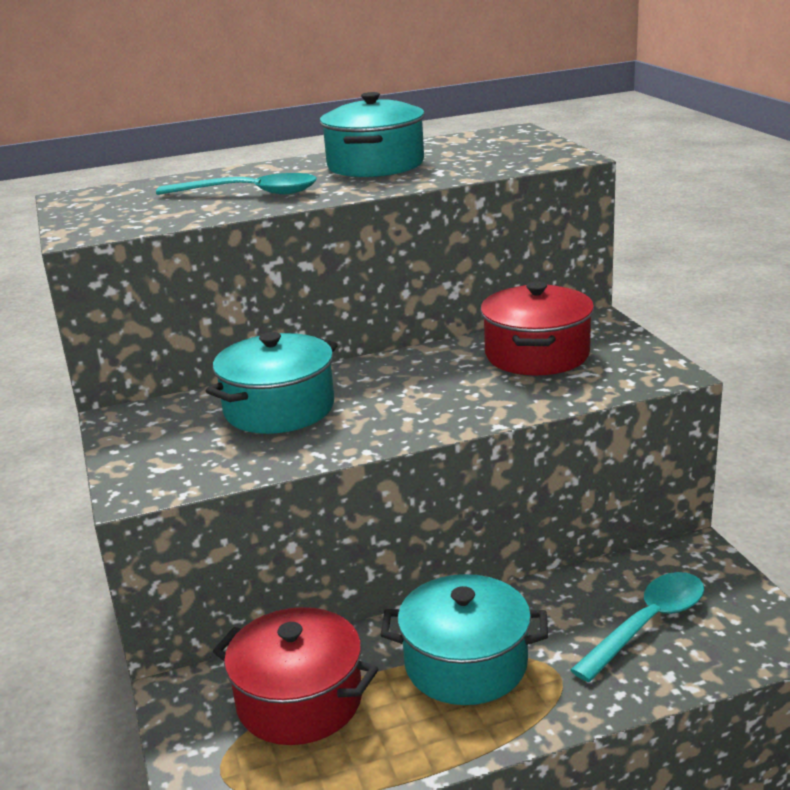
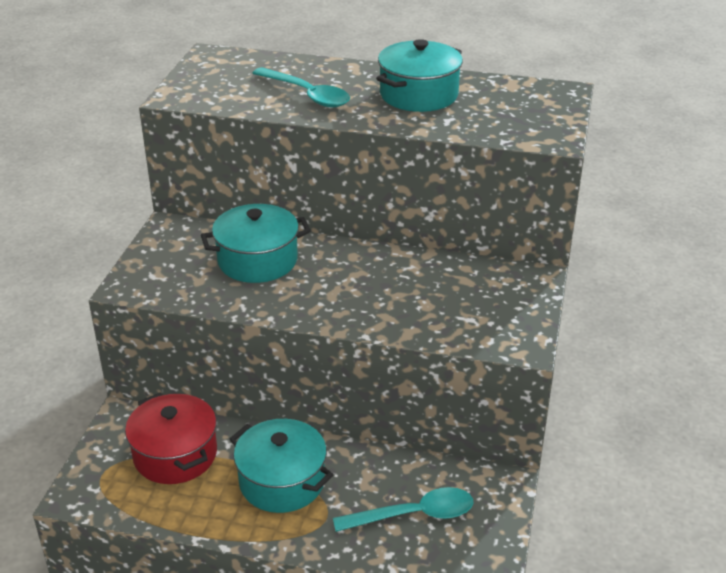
camera: 30 degrees right, 10 degrees up
red pot [481,281,594,375] -> none

